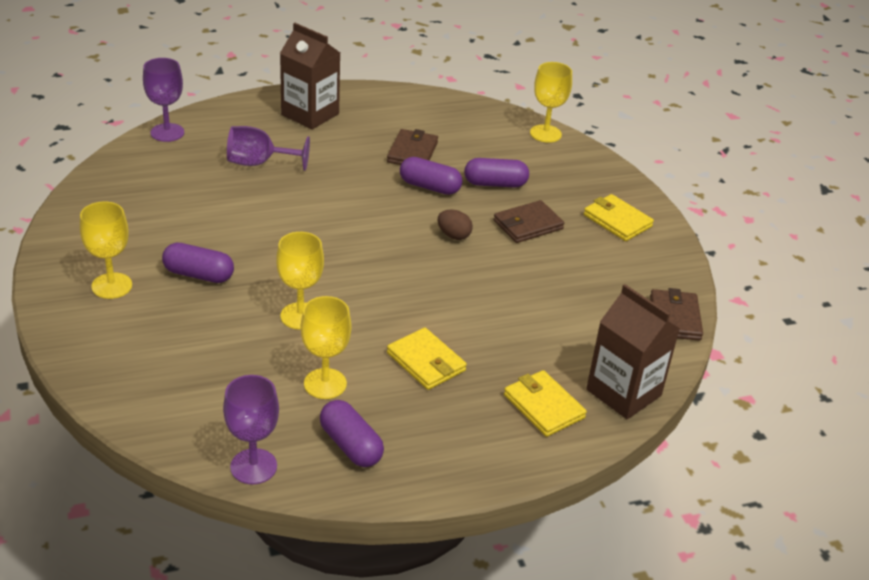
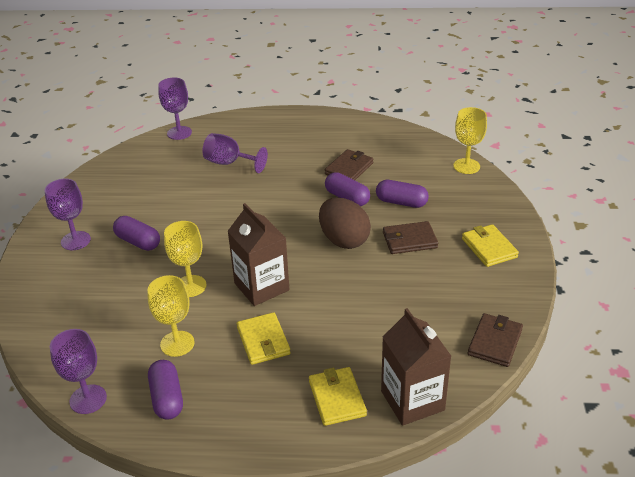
camera: 25 degrees right, 0 degrees up
yellow goblet [80,202,132,299] -> purple goblet [45,179,91,250]
brown carton [280,23,340,129] -> brown carton moved to [228,203,290,306]
brown egg [438,210,473,240] -> brown egg [319,198,371,249], size x1.97

